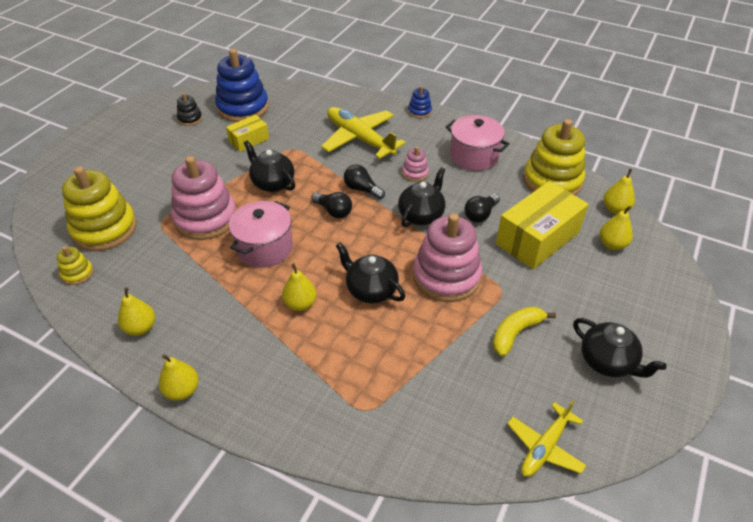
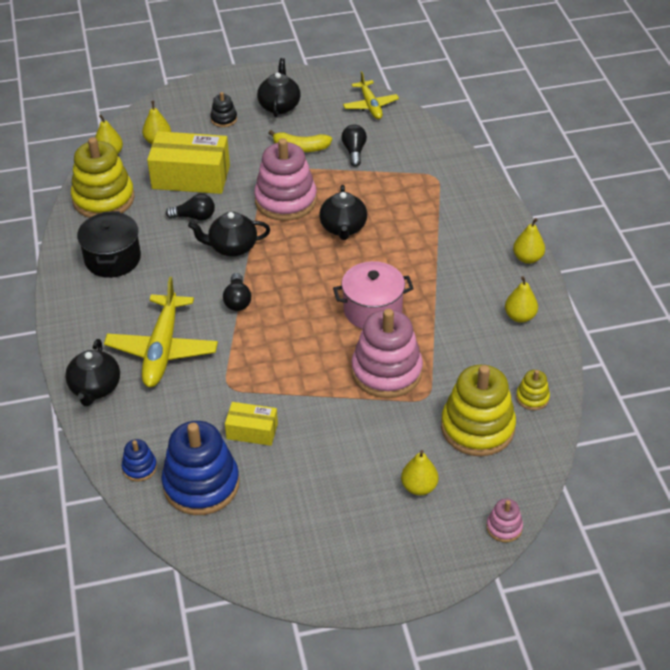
camera: 130 degrees left, 0 degrees up
black stacking toy [177,93,202,126] -> black stacking toy moved to [210,92,237,127]
black teapot [244,140,295,192] -> black teapot moved to [65,339,120,406]
yellow pear [282,263,317,311] -> yellow pear moved to [401,450,439,495]
black light bulb [311,192,352,218] -> black light bulb moved to [342,125,367,167]
pink stacking toy [402,147,429,182] -> pink stacking toy moved to [486,498,523,542]
blue stacking toy [408,86,432,118] -> blue stacking toy moved to [122,439,157,482]
pink pot [446,115,510,171] -> black pot [77,211,141,278]
yellow plane [507,400,587,477] -> yellow plane turned 75 degrees clockwise [343,71,399,119]

